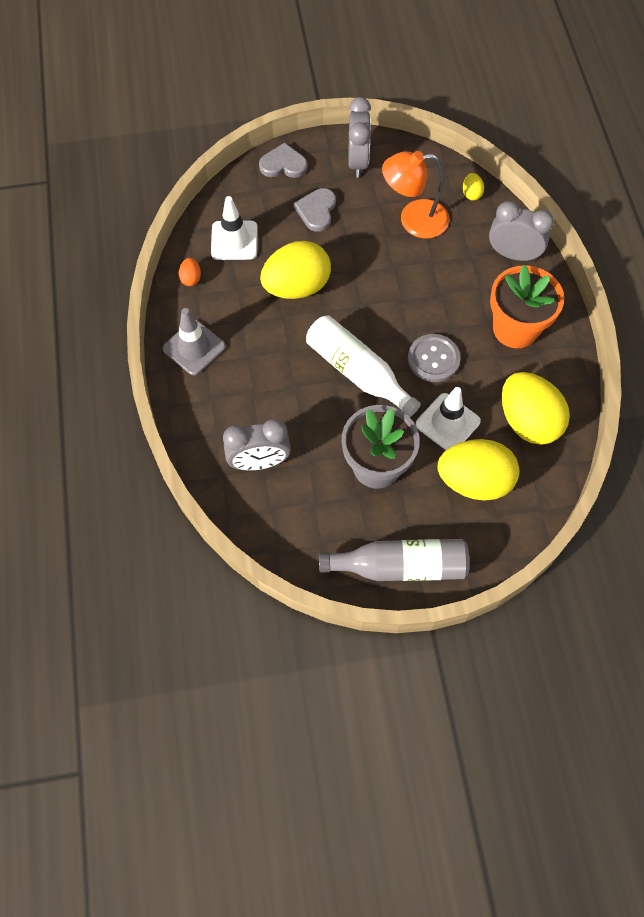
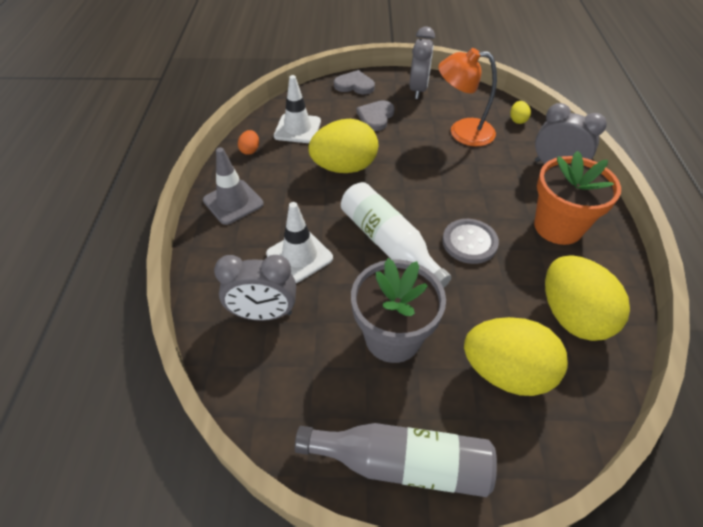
camera: 10 degrees right, 15 degrees down
white traffic cone [416,387,481,450] -> white traffic cone moved to [266,202,333,283]

